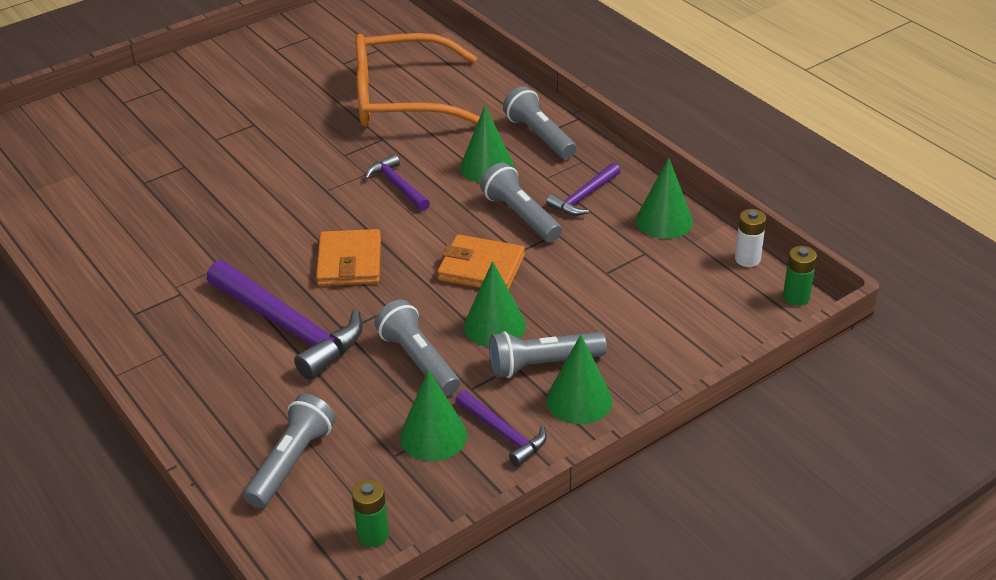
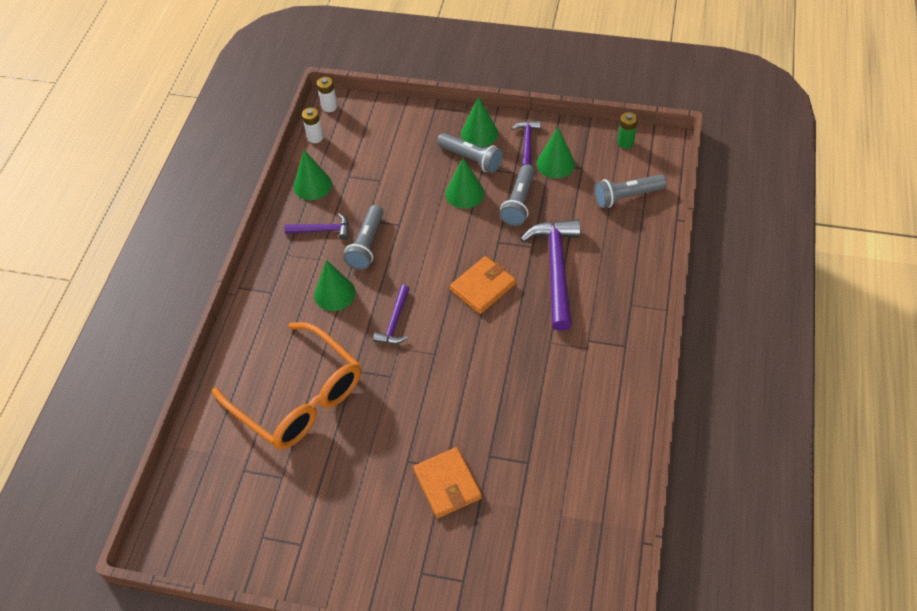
camera: 130 degrees left, 15 degrees up
orange wallet [437,234,525,290] -> orange wallet moved to [413,447,482,518]
grey flashlight [503,86,576,159] -> none
green battery [783,246,817,306] -> white battery [317,77,338,112]

